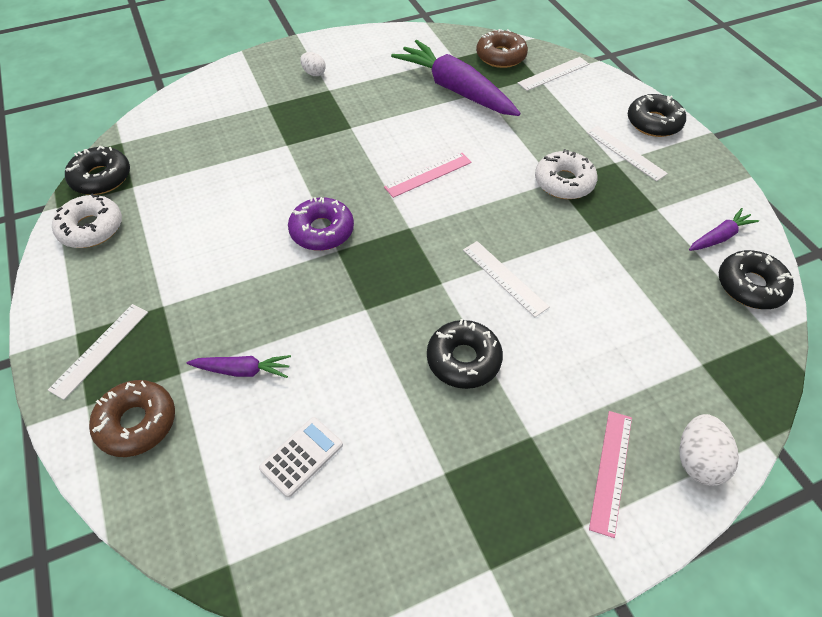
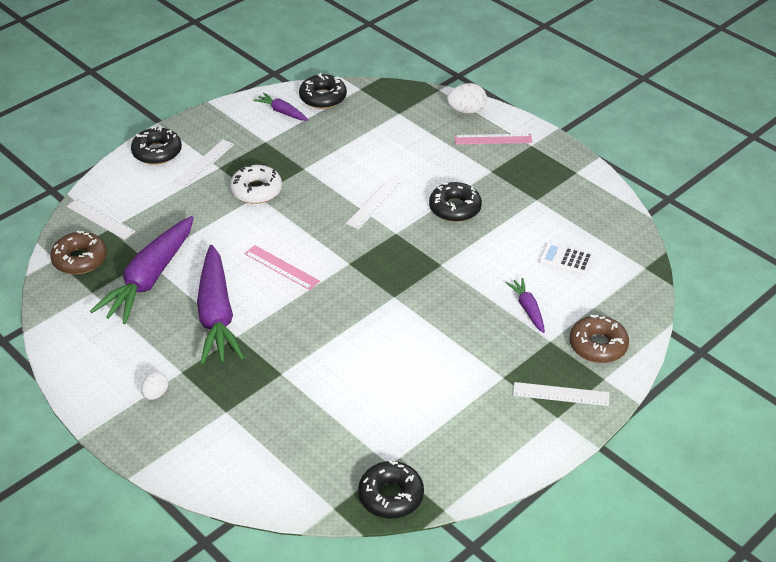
camera: 110 degrees left, 10 degrees down
white donut [52,194,122,248] -> none
purple donut [288,197,354,251] -> none
none -> purple carrot [197,245,244,365]

